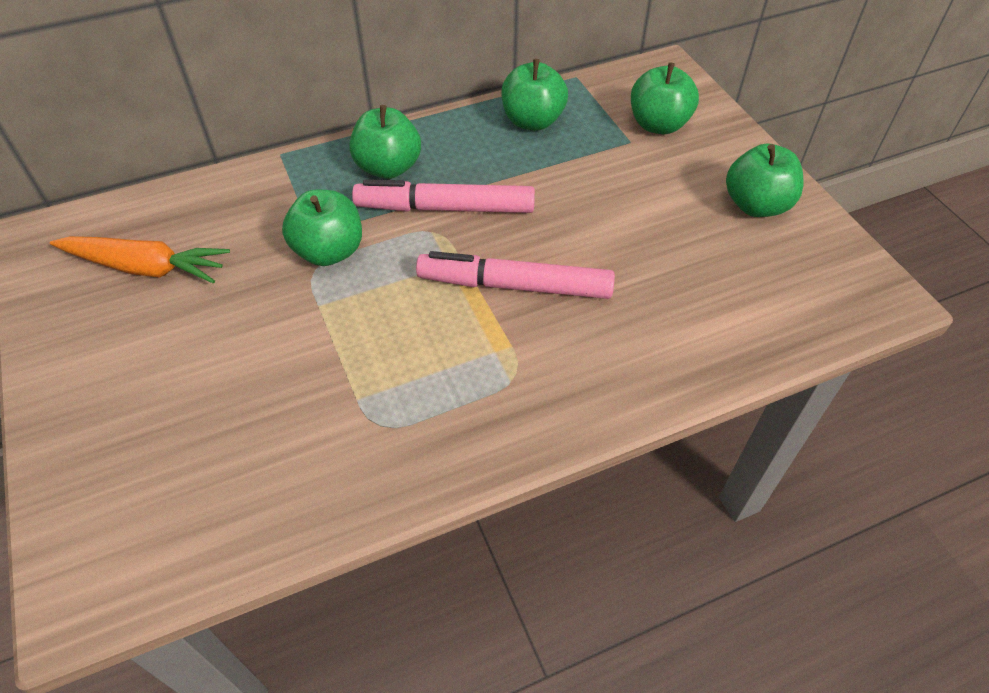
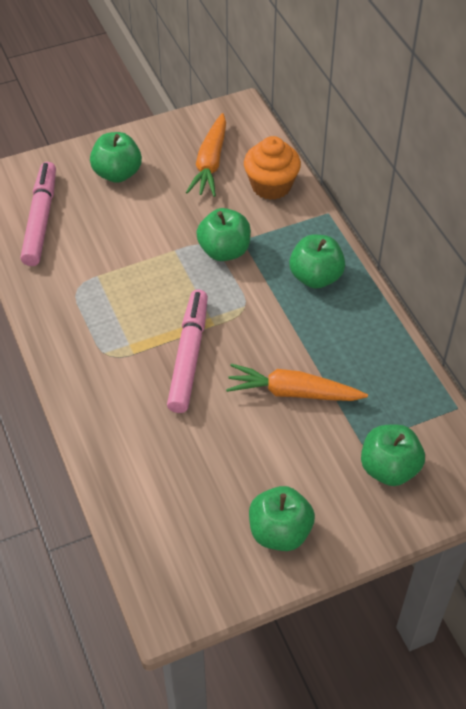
camera: 90 degrees right, 0 degrees up
pink marker [352,179,535,213] -> pink marker moved to [20,162,56,266]
green apple [501,59,568,131] -> green apple moved to [90,132,142,183]
none -> orange carrot [226,364,368,401]
none -> orange cupcake [244,136,301,200]

